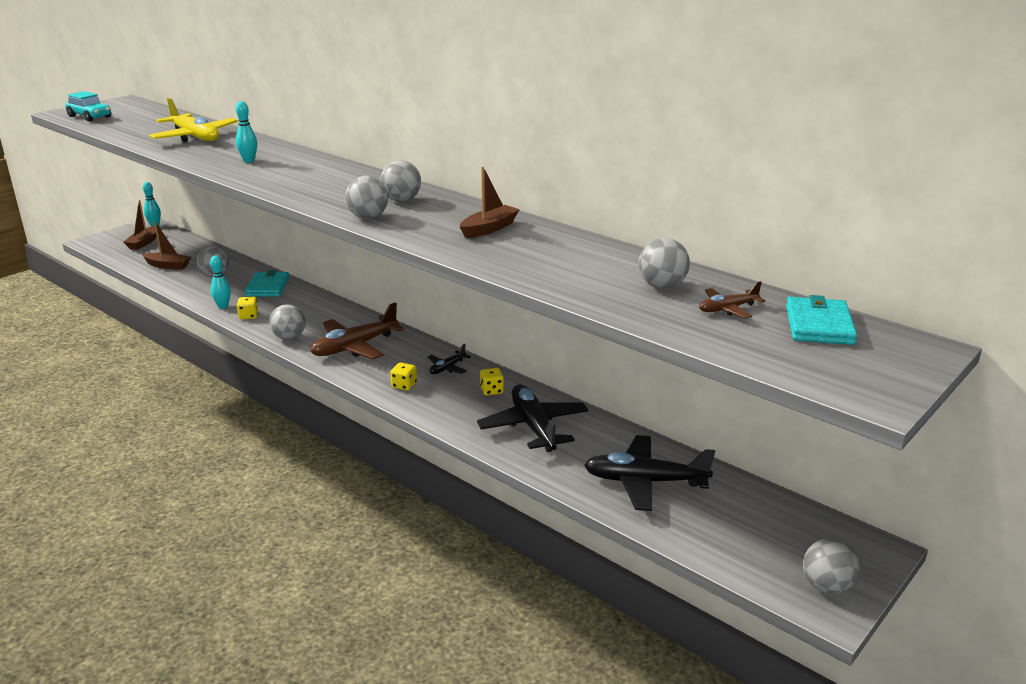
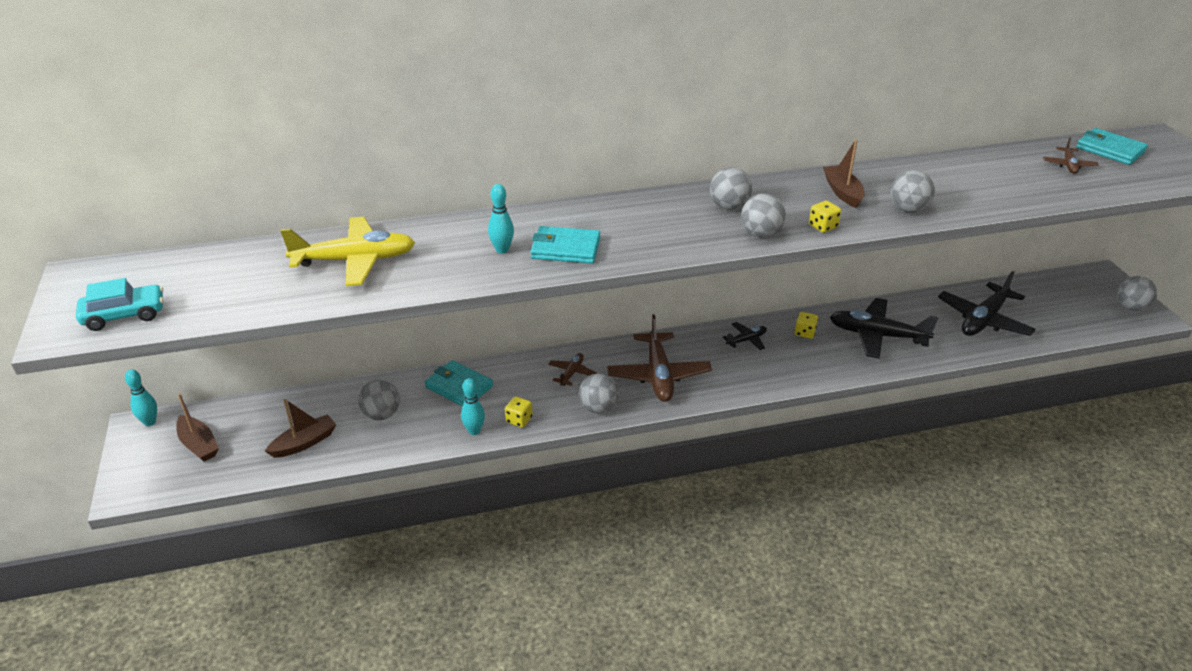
camera: 55 degrees left, 10 degrees up
yellow dice [390,363,417,390] -> yellow dice moved to [809,201,841,233]
black plane [427,344,471,374] -> black plane turned 105 degrees counterclockwise [723,322,767,350]
grey ball [639,238,690,289] -> grey ball moved to [891,170,935,213]
none -> turquoise wallet [530,226,600,264]
none -> brown plane [548,353,597,386]

